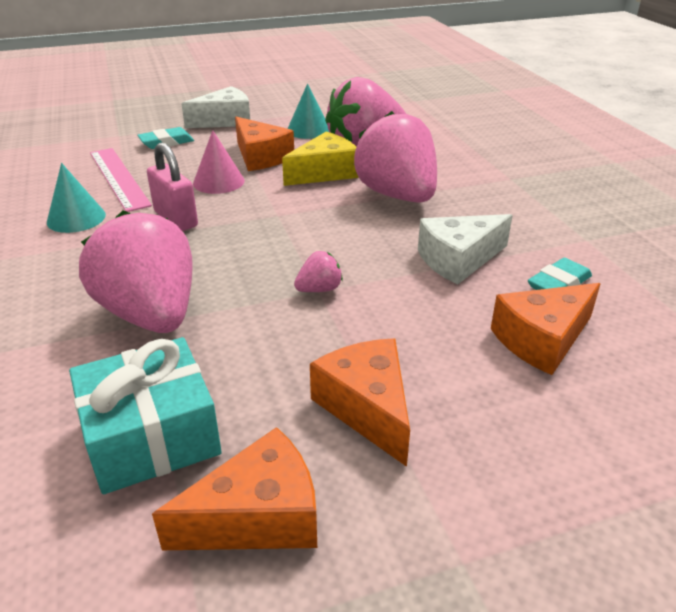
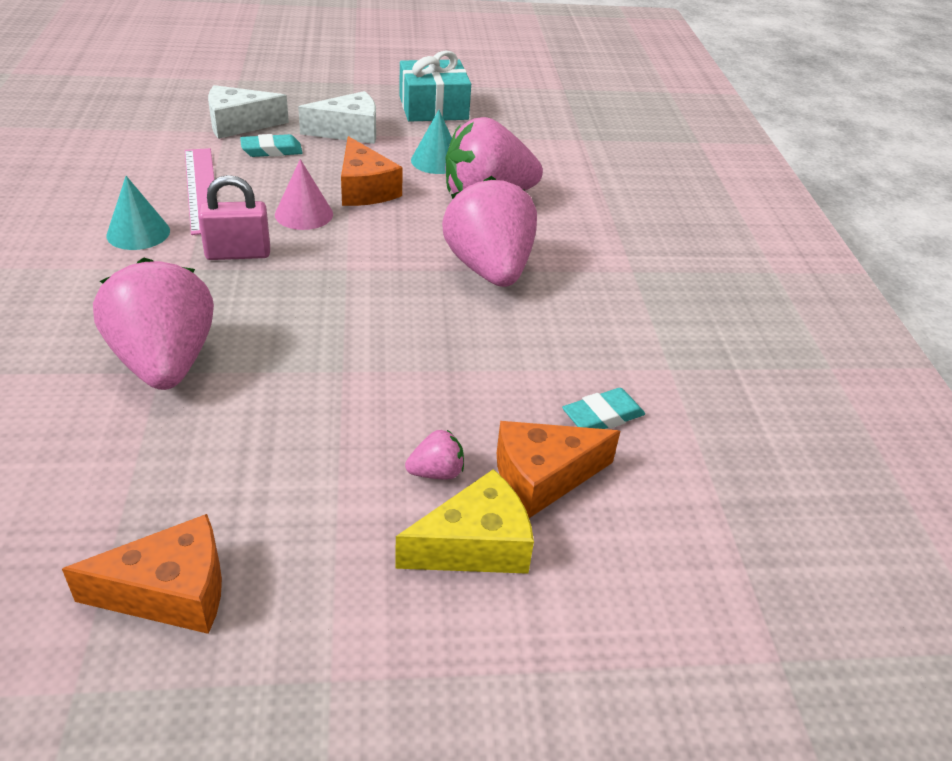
camera: 10 degrees right, 5 degrees up
turquoise gift [69,337,222,495] -> turquoise gift moved to [399,50,471,122]
pink padlock [147,142,198,231] -> pink padlock turned 75 degrees counterclockwise [198,175,270,260]
yellow cheese [282,132,359,186] -> yellow cheese moved to [395,469,534,574]
pink strawberry [294,251,343,292] -> pink strawberry moved to [405,430,464,480]
orange cheese [310,338,410,467] -> none
white cheese [418,214,513,285] -> white cheese moved to [208,85,289,139]

